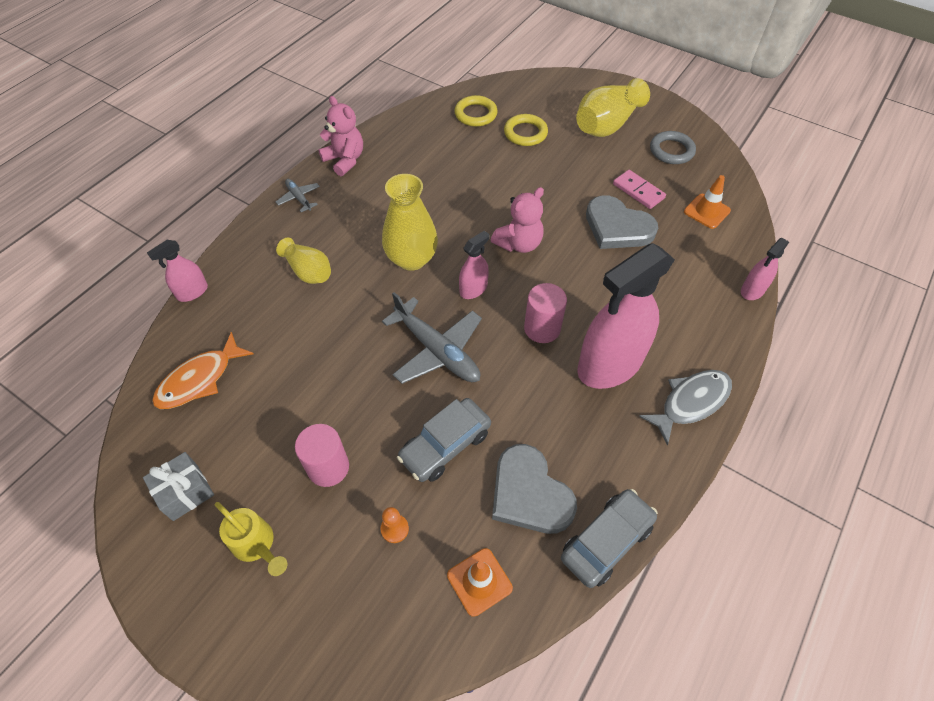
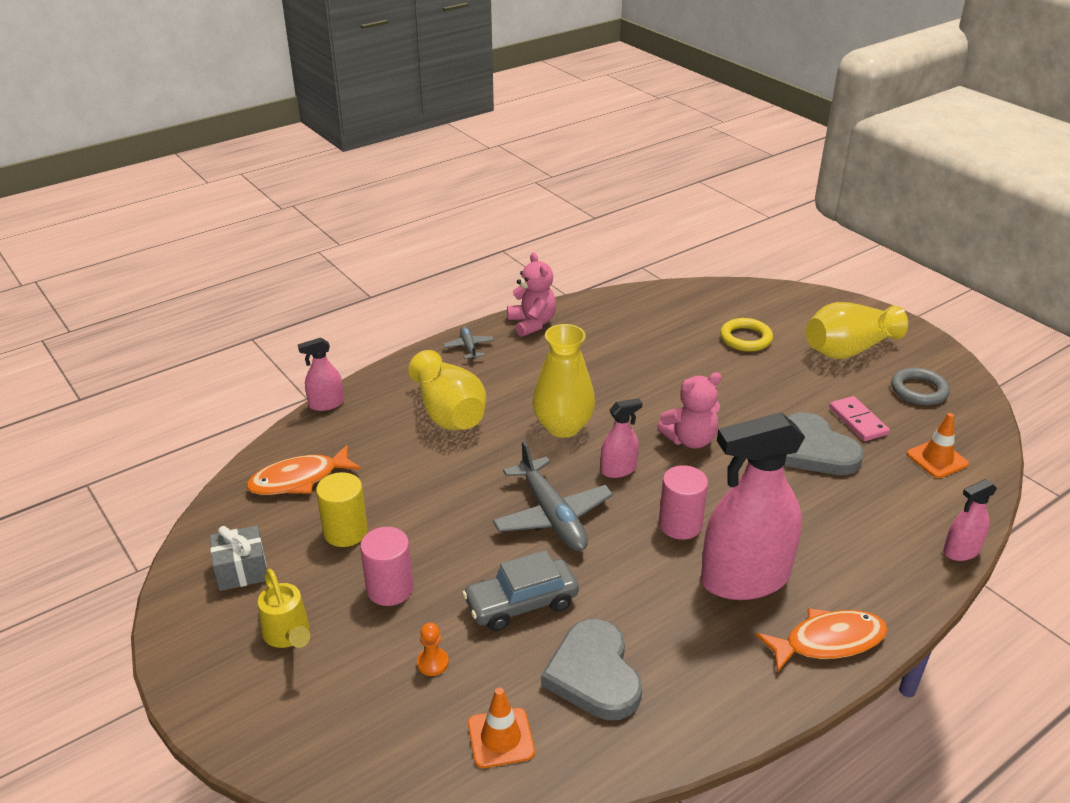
camera: 20 degrees right, 20 degrees down
yellow vase [276,238,331,284] -> yellow vase [408,350,487,431], size x1.60
yellow ring [455,95,498,127] -> none
grey car [561,489,658,588] -> none
grey fish [639,370,732,446] -> orange fish [756,608,888,673]
none -> yellow cylinder [316,472,368,547]

